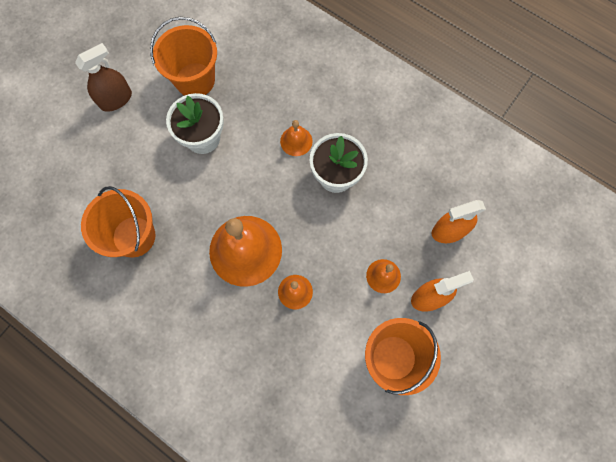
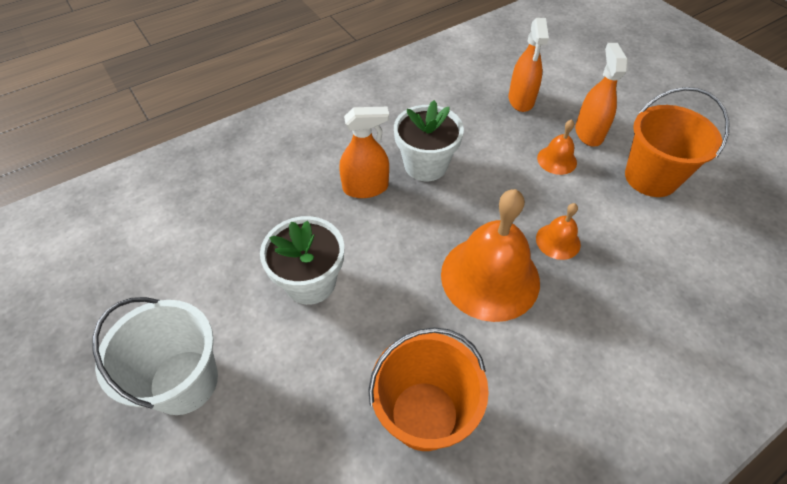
camera: 70 degrees left, 20 degrees down
brown spray bottle [75,43,132,112] -> white bucket [92,297,218,415]
orange bucket [150,17,217,96] -> none
orange bell [280,120,313,156] -> orange spray bottle [339,107,389,198]

